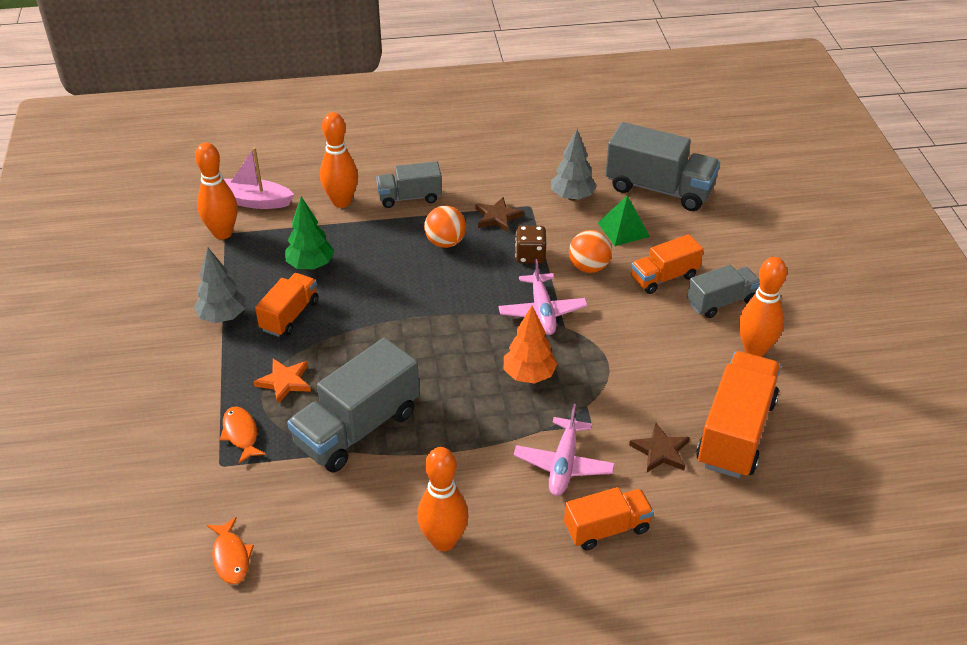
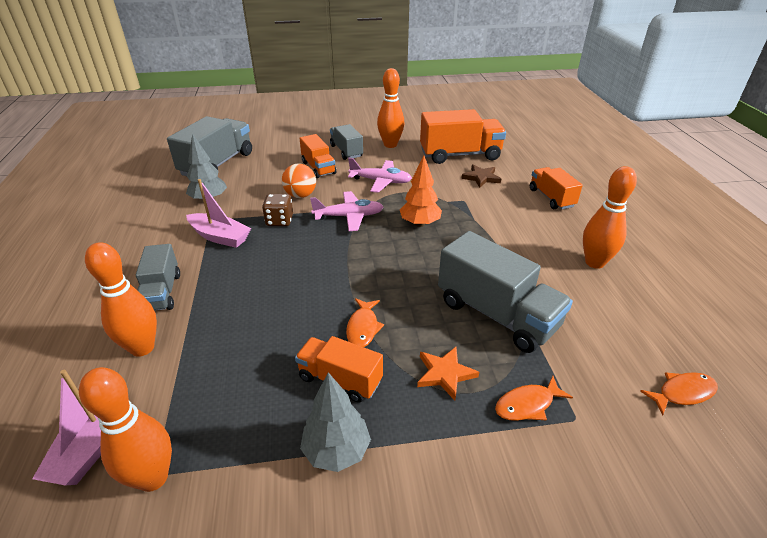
camera: 90 degrees left, 5 degrees down
green tree [285,196,334,270] -> none
orange ball [424,206,466,248] -> none
brown star [476,197,524,232] -> pink boat [186,179,251,248]
pink plane [514,404,615,496] -> pink plane moved to [348,158,412,193]
green pyramid [598,195,650,246] -> none
orange truck [696,351,781,478] -> orange truck turned 150 degrees clockwise [420,109,506,164]
none -> orange fish [346,298,384,347]

